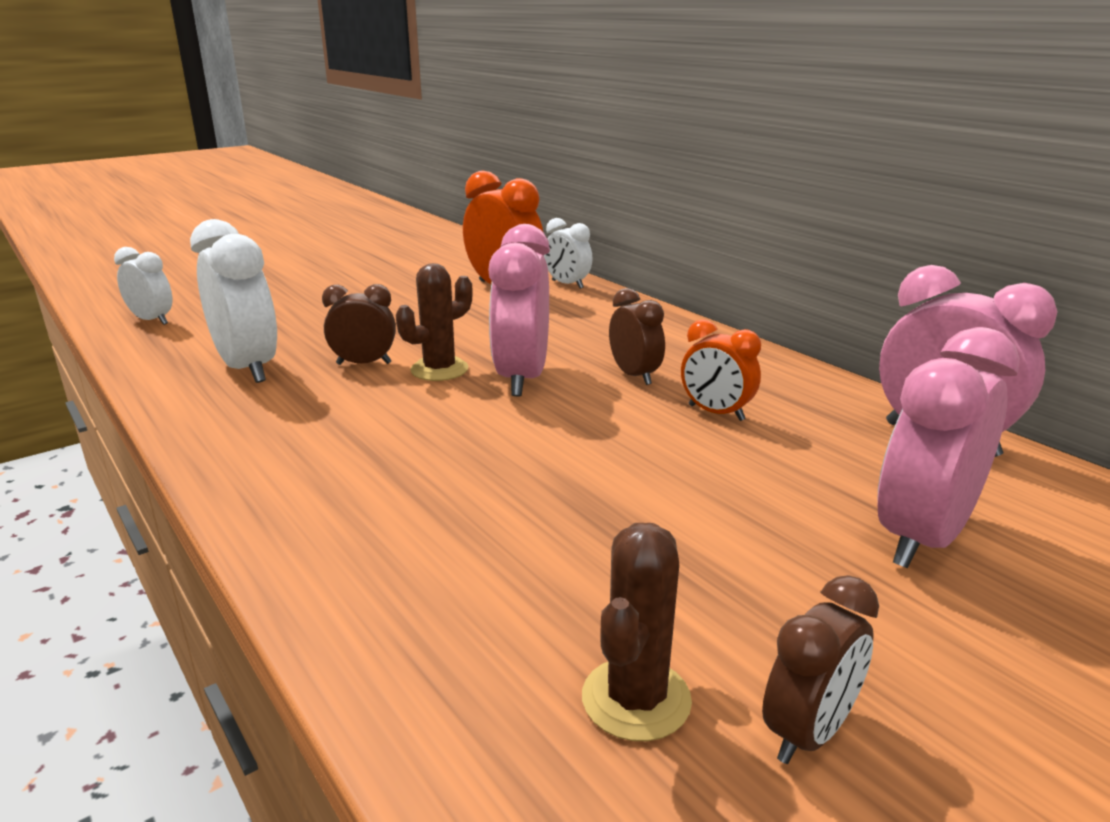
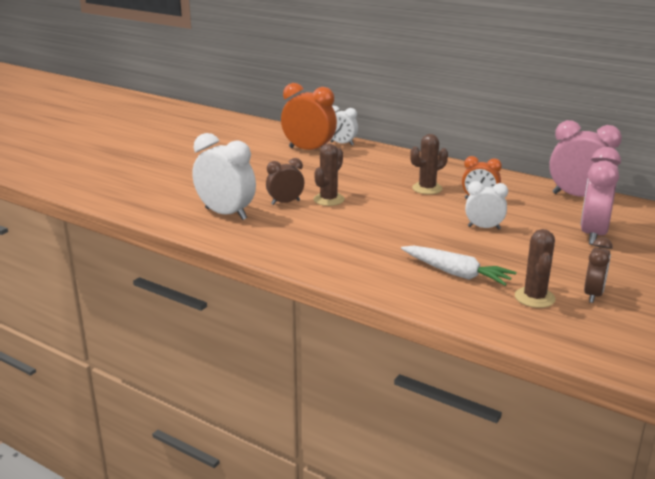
camera: 20 degrees left, 0 degrees up
white clock [114,247,172,325] -> white clock moved to [465,181,508,230]
pink clock [488,224,550,396] -> none
brown clock [609,288,665,385] -> brown cactus [410,134,448,194]
none -> white carrot [401,246,516,286]

